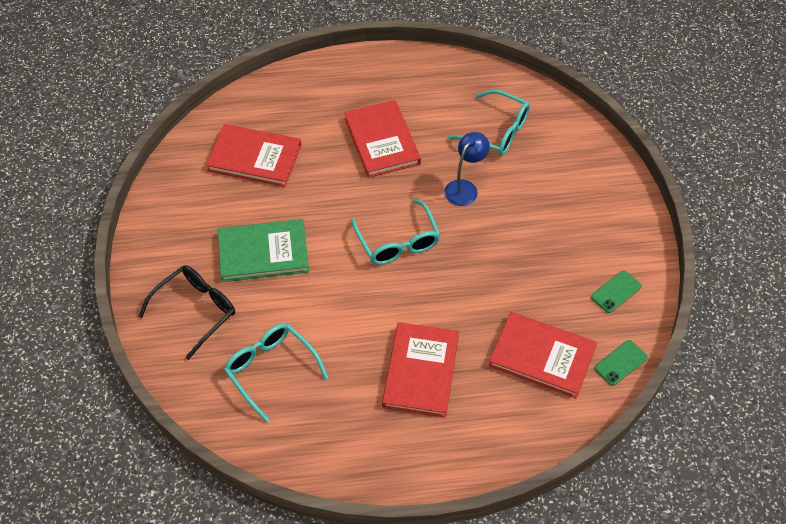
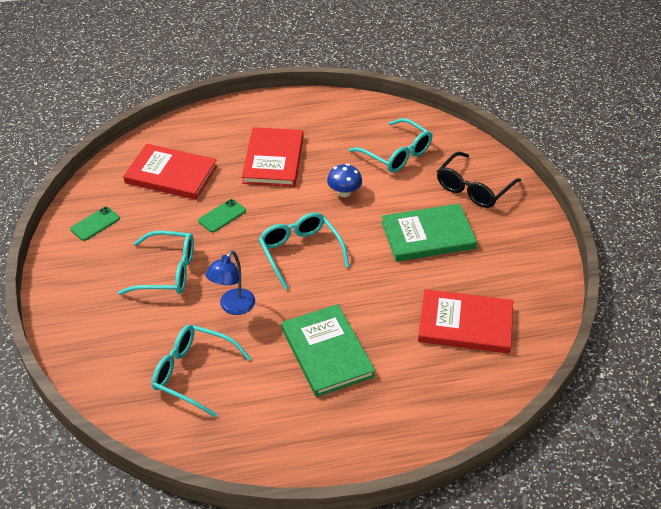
camera: 175 degrees right, 10 degrees down
red book [344,100,421,178] -> green book [281,304,375,397]
green phone [594,340,647,386] -> green phone moved to [198,199,246,233]
none -> turquoise glasses [118,231,194,295]
none -> blue mushroom [327,164,362,197]

